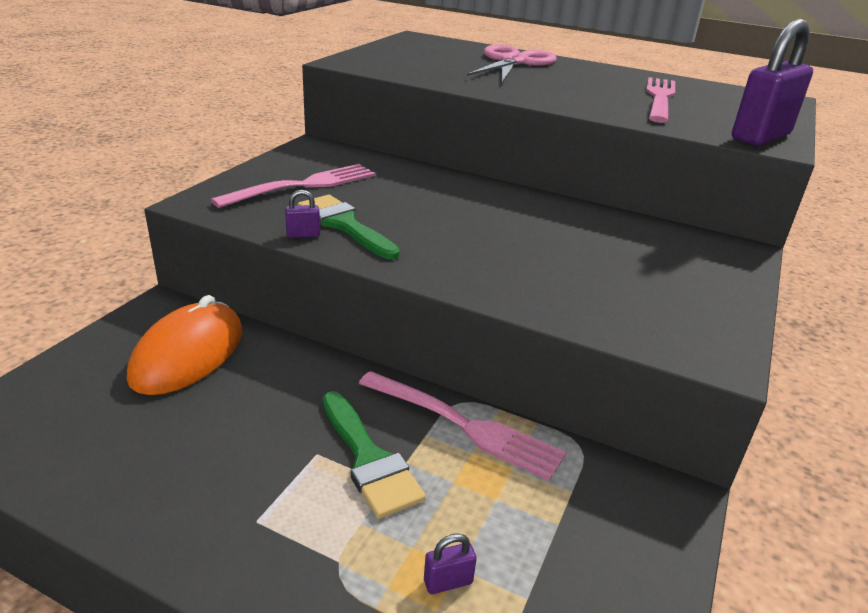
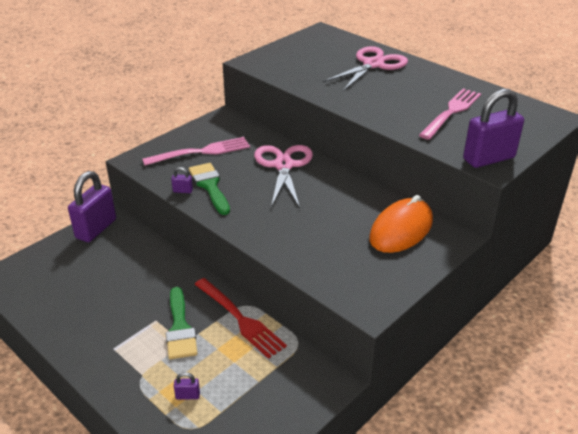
camera: 20 degrees right, 5 degrees up
orange mouse [127,295,242,395] -> orange mouse moved to [369,195,433,253]
pink fork [358,371,566,481] -> red fork [194,278,287,359]
none -> purple padlock [68,171,116,242]
none -> pink scissors [254,145,313,208]

